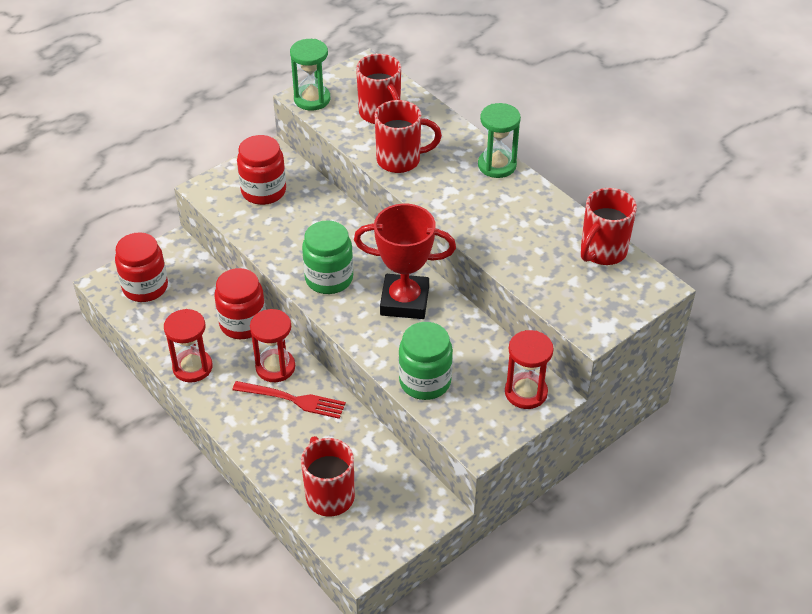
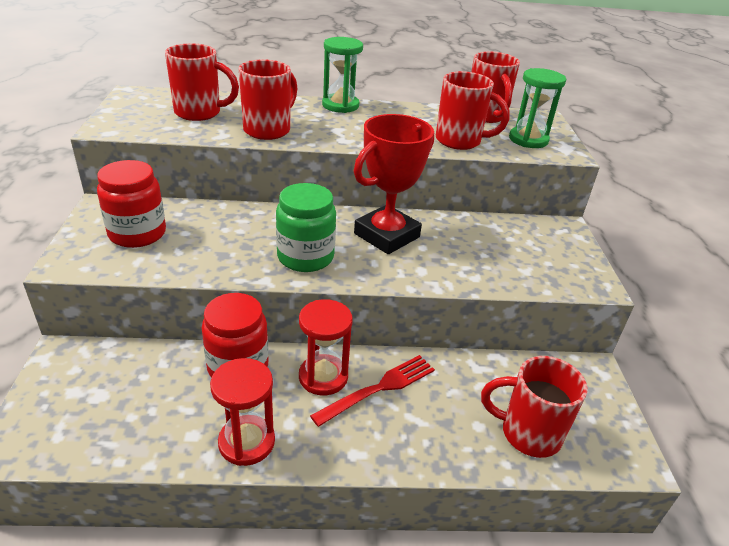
camera: 55 degrees left, 10 degrees down
red jar [115,232,168,302] -> none
green hourglass [290,39,330,111] -> green hourglass moved to [509,68,566,148]
green jar [399,322,453,400] -> none
red hourglass [505,330,554,409] -> none
none -> red mug [436,71,510,150]

